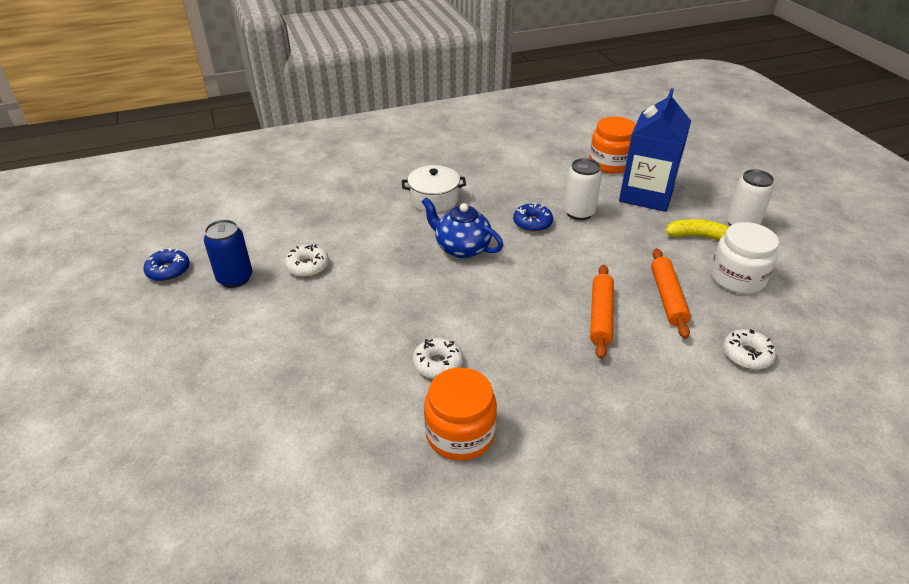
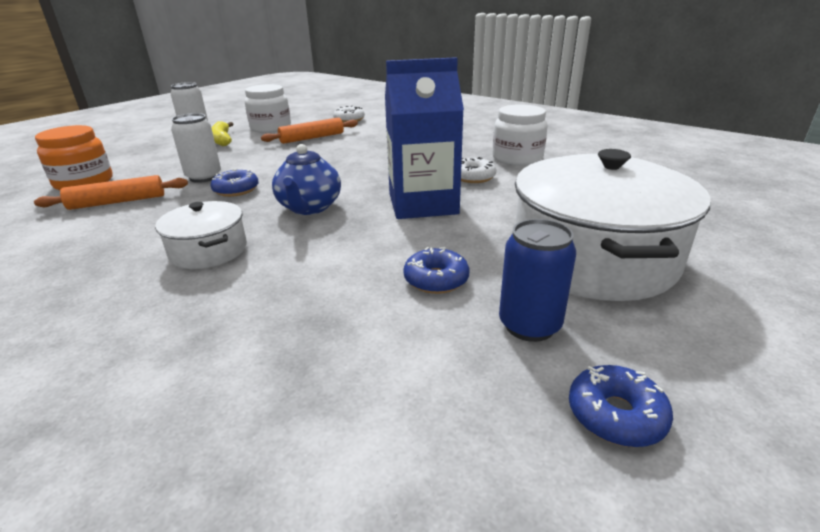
camera: 120 degrees left, 10 degrees down
white donut [285,244,329,277] -> blue donut [403,247,469,294]
orange jar [424,368,497,461] -> white jar [493,104,547,166]
orange rolling pin [590,265,614,359] -> orange rolling pin moved to [34,175,188,210]
blue carton [619,88,691,212] -> blue carton moved to [385,57,464,219]
none -> white pot [515,149,711,301]

